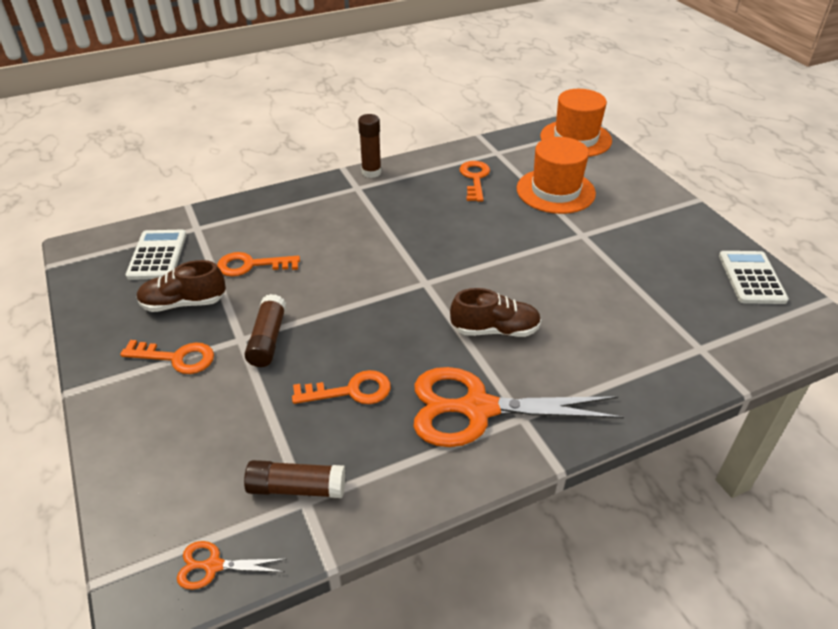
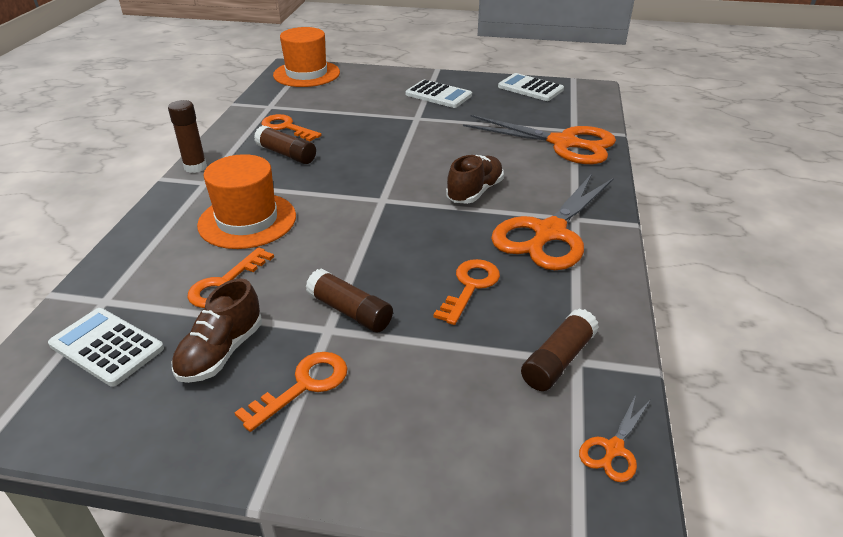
camera: 55 degrees left, 5 degrees down
orange hat [517,137,596,214] -> orange hat moved to [197,154,296,249]
none -> brown glue stick [254,125,316,164]
none -> white calculator [406,80,472,108]
none -> orange scissors [463,115,616,164]

